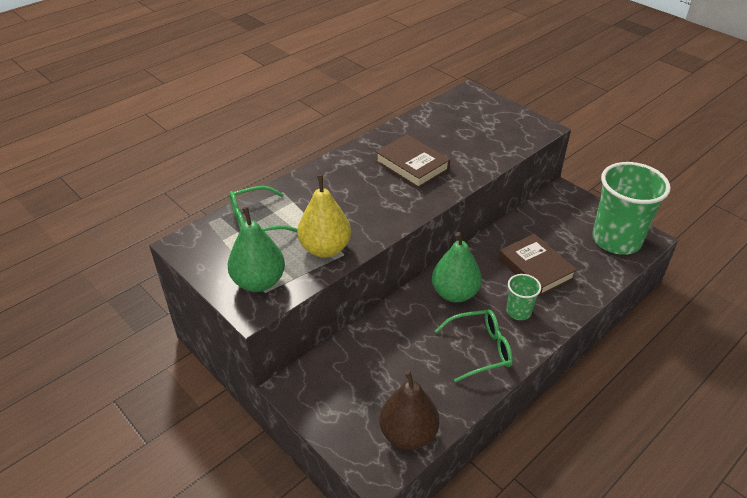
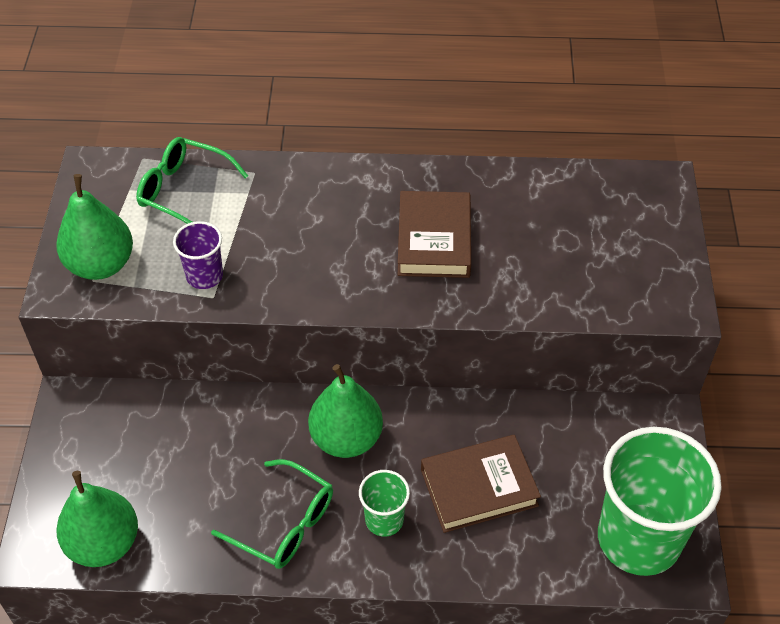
camera: 45 degrees right, 10 degrees up
yellow pear [297,175,351,258] -> purple cup [173,221,223,289]
brown pear [379,370,439,450] -> green pear [57,471,138,567]
brown book [499,234,577,297] -> brown book turned 60 degrees clockwise [421,435,541,533]

